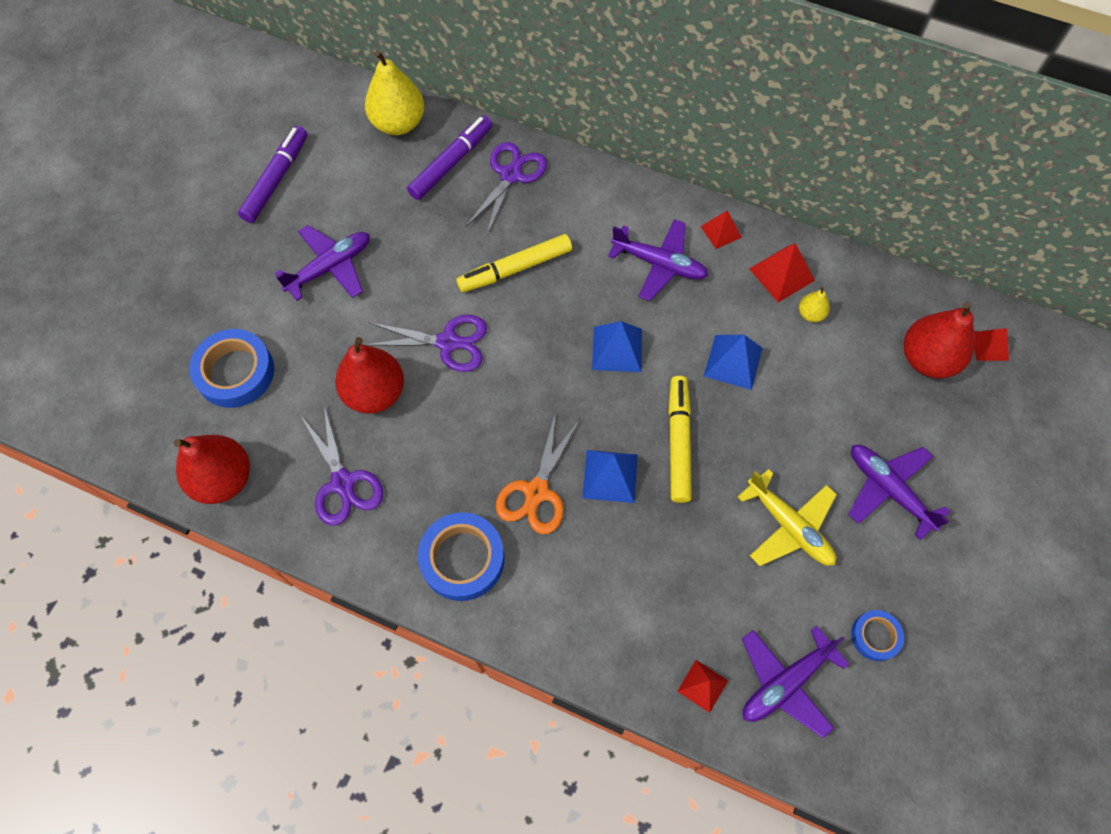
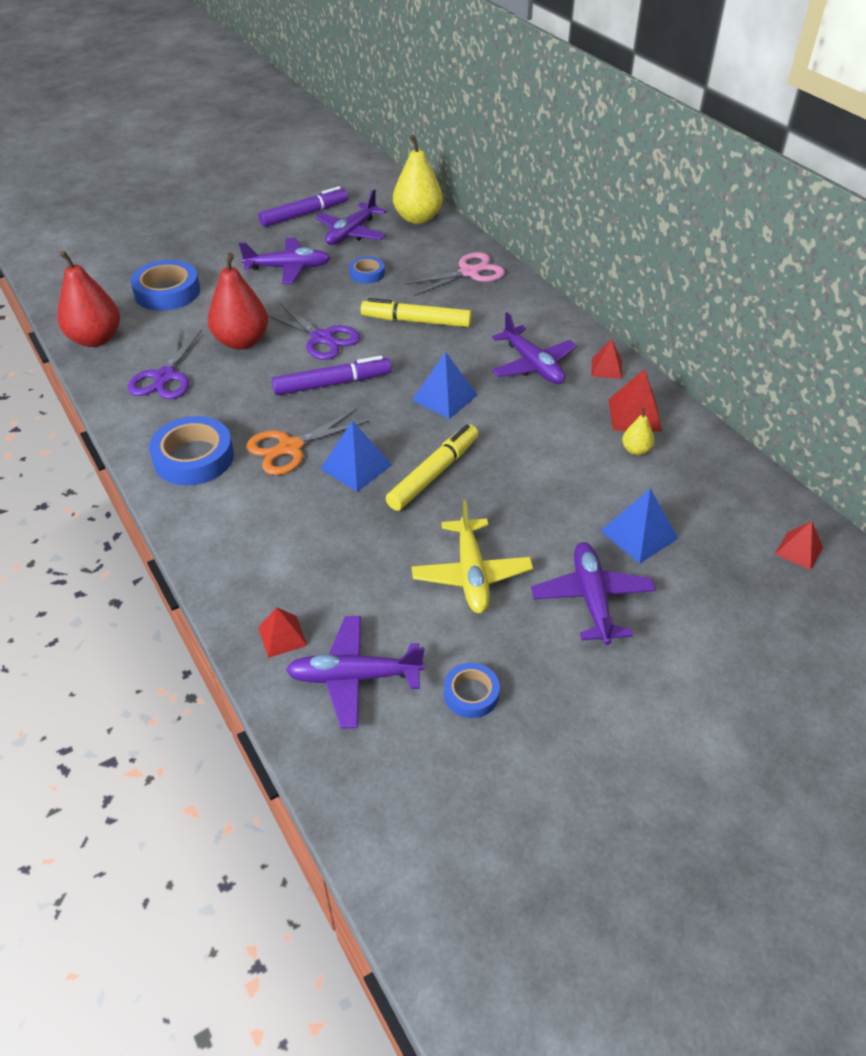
camera: 35 degrees right, 20 degrees down
purple marker [407,116,492,200] -> purple marker moved to [272,356,392,395]
purple scissors [466,142,547,235] -> pink scissors [404,252,505,296]
blue pyramid [704,335,763,390] -> blue pyramid moved to [601,488,678,564]
red pear [904,302,975,379] -> none
none -> purple plane [315,190,387,245]
none -> blue tape [349,257,385,284]

